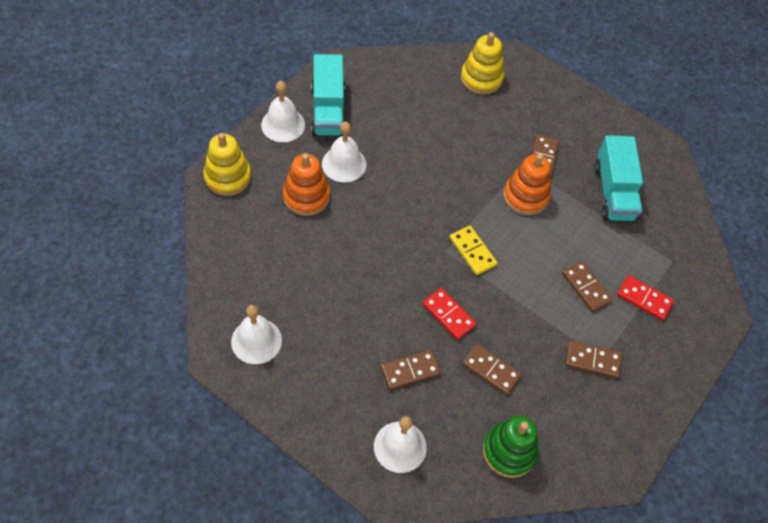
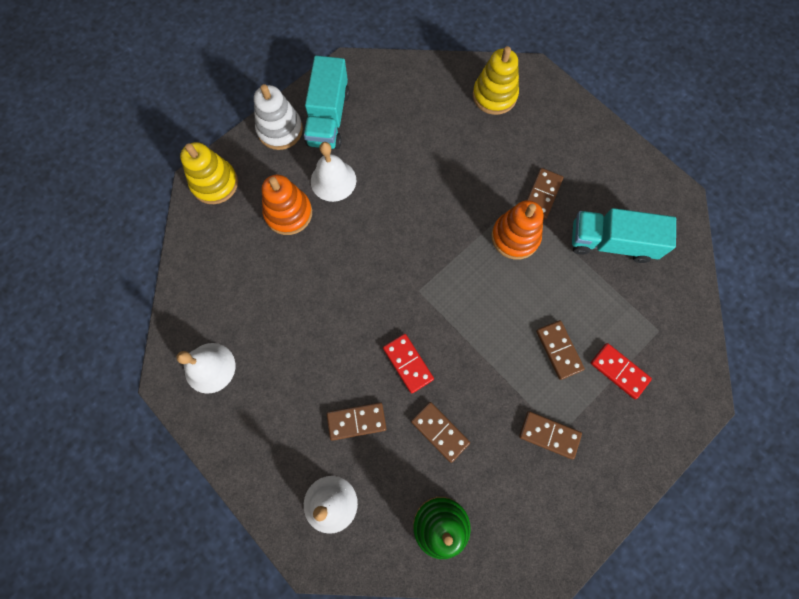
camera: 15 degrees right, 15 degrees up
white bell [261,81,305,142] -> white stacking toy [254,84,303,150]
yellow domino [450,226,497,275] -> none
turquoise truck [595,135,643,221] -> turquoise truck turned 90 degrees clockwise [572,208,676,263]

